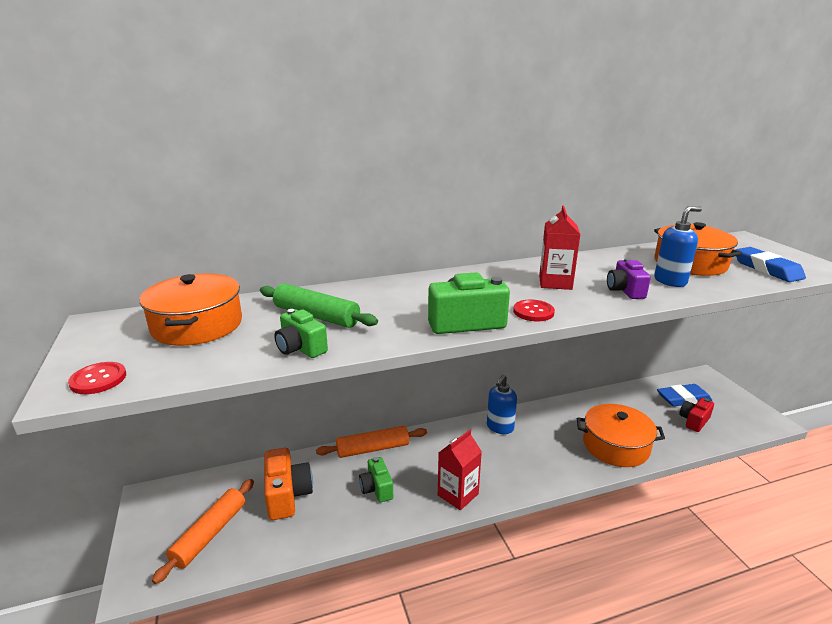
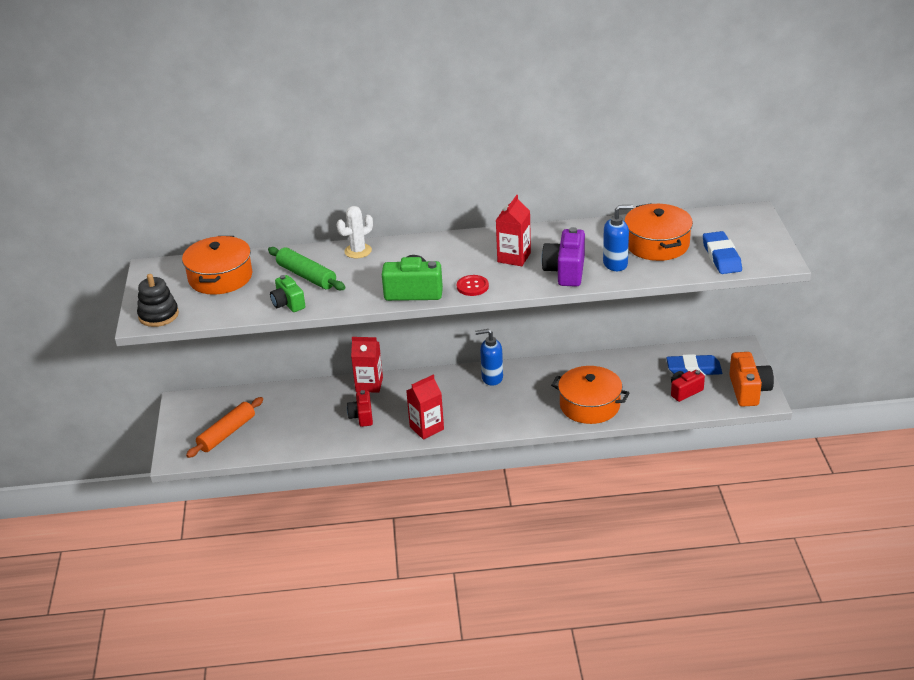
camera: 15 degrees right, 10 degrees up
red button [68,362,126,394] -> black stacking toy [137,274,179,327]
orange camera [264,448,313,520] -> orange camera moved to [729,352,774,407]
orange rolling pin [316,426,427,458] -> red carton [351,337,383,393]
green camera [359,457,393,502] -> red camera [347,390,373,427]
blue soap dispenser [487,375,517,434] -> blue soap dispenser turned 45 degrees clockwise [475,329,503,386]
purple camera [607,258,651,299] -> purple camera [541,227,585,287], size x1.55
none -> white cactus [337,206,373,258]

